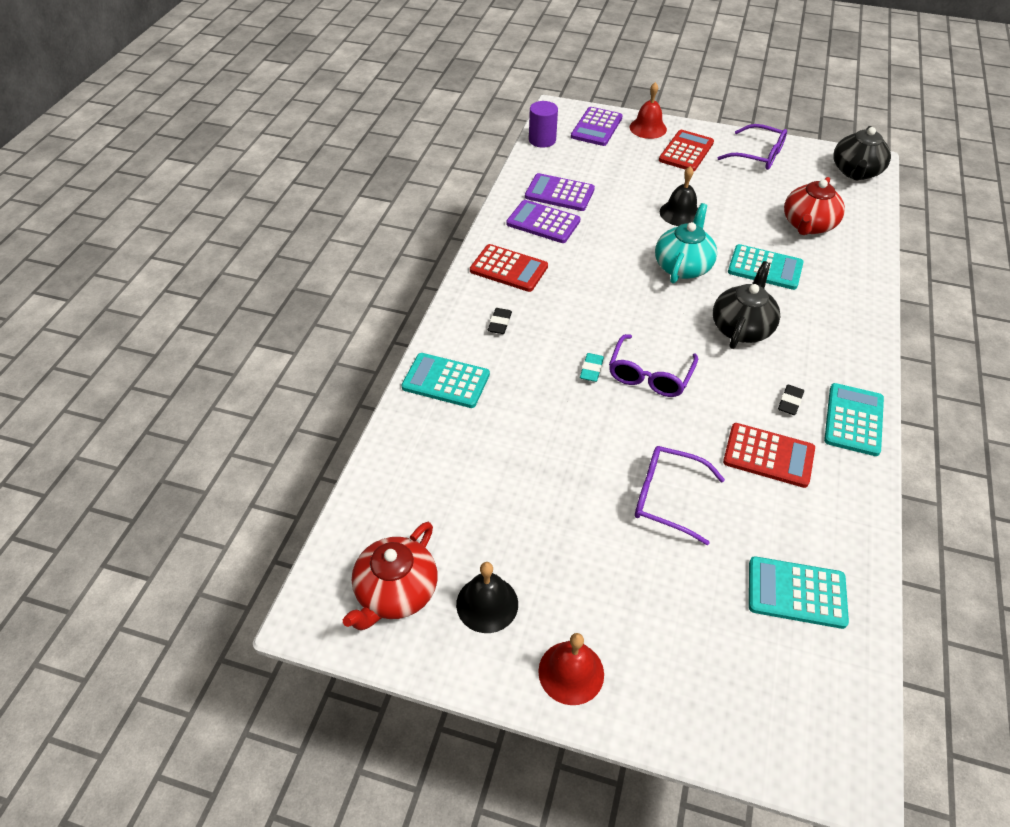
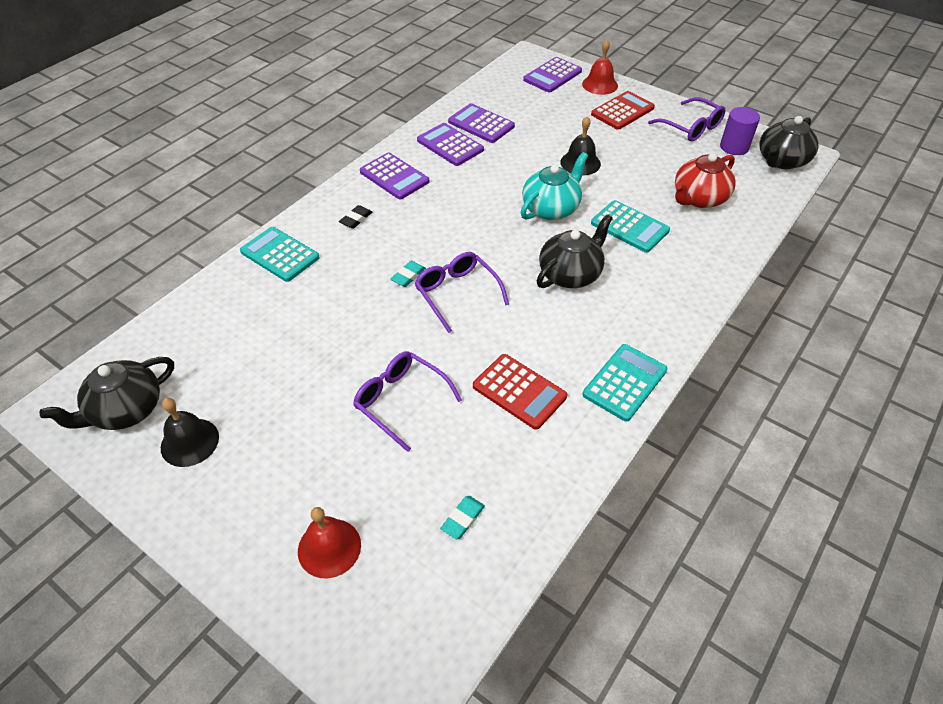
camera: 20 degrees right, 0 degrees up
red teapot [343,522,438,630] -> black teapot [40,357,174,430]
red calculator [470,244,548,292] -> purple calculator [360,153,429,199]
purple cylinder [529,101,558,148] -> purple cylinder moved to [720,107,760,155]
red bell [538,633,604,705] -> red bell moved to [298,507,361,579]
purple glasses [609,334,698,397] -> purple glasses turned 105 degrees clockwise [414,252,509,333]
turquoise calculator [749,556,849,629] -> turquoise eraser [440,496,485,539]
black eraser [778,385,804,415] -> none

